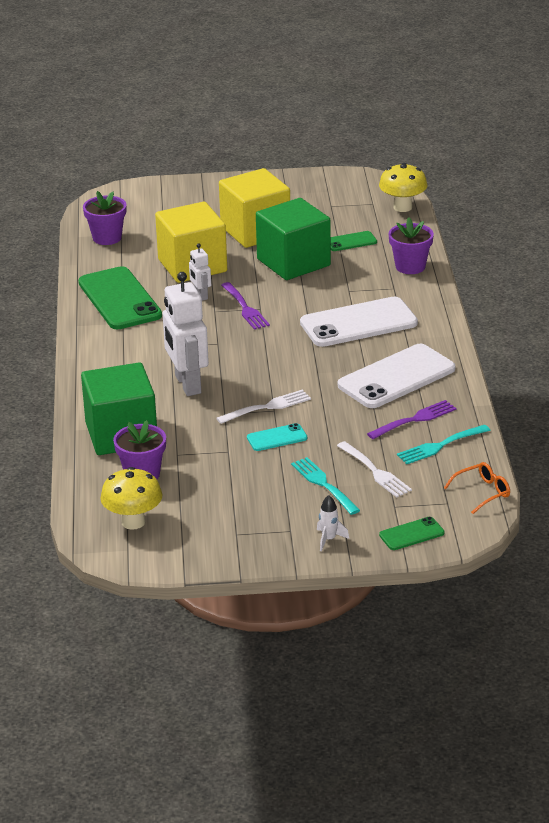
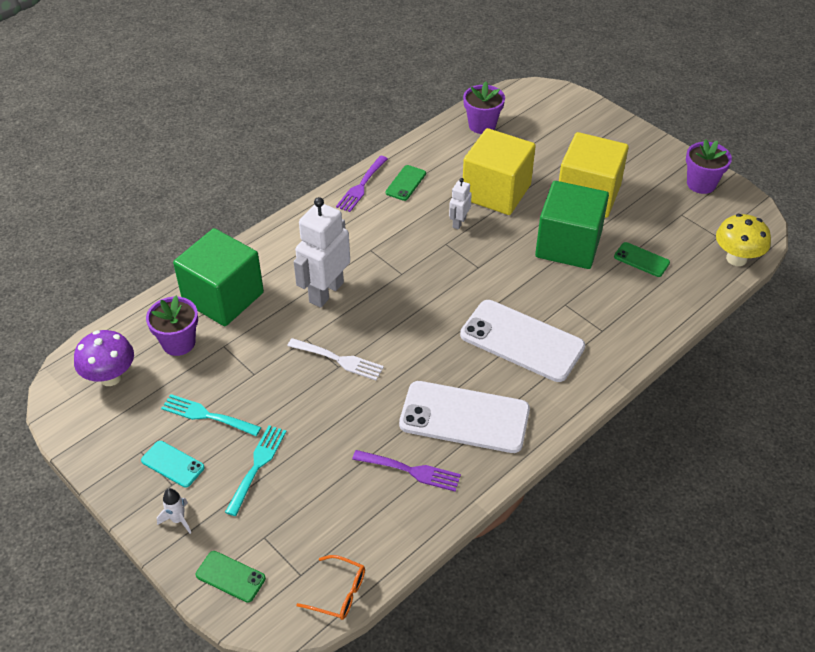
camera: 50 degrees right, 15 degrees up
green phone [78,266,162,329] -> green phone [385,165,426,201], size x0.47
yellow mushroom [100,467,162,530] -> purple mushroom [74,330,134,386]
purple fork [221,282,270,330] -> purple fork moved to [336,156,388,212]
turquoise phone [247,423,308,451] -> turquoise phone moved to [141,441,205,488]
white fork [337,441,412,497] -> none
purple flower pot [389,218,434,274] -> purple flower pot moved to [686,139,732,194]
turquoise fork [397,425,490,464] -> turquoise fork moved to [161,394,261,436]

